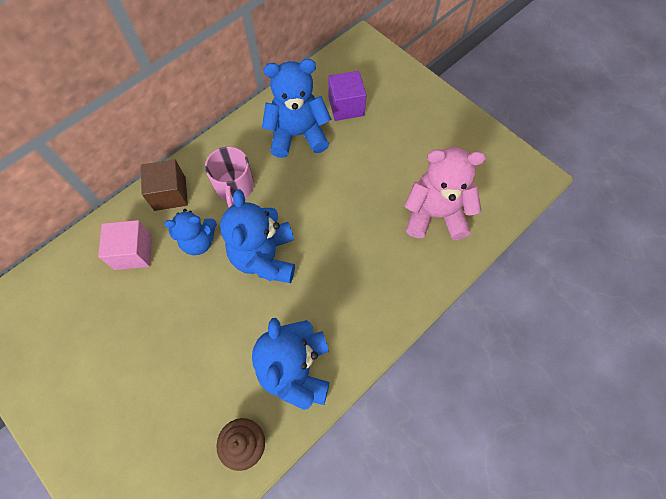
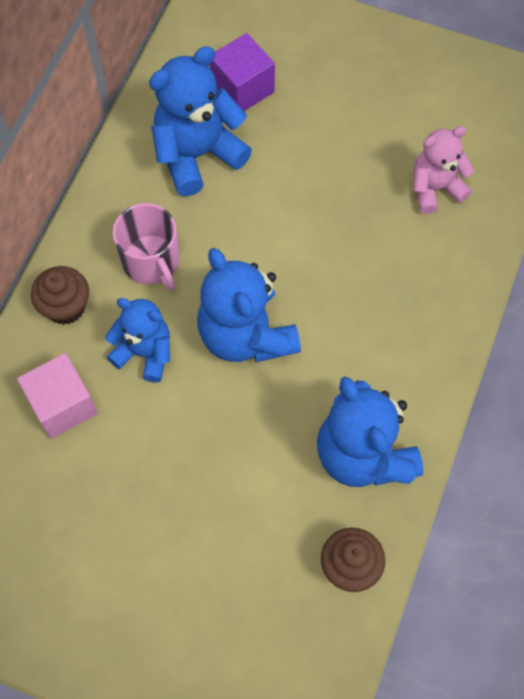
camera: 25 degrees left, 0 degrees up
brown cube [141,160,188,211] -> brown cupcake [31,266,89,325]
blue teddy bear [164,209,217,255] -> blue teddy bear turned 120 degrees counterclockwise [105,298,170,383]
pink teddy bear [404,147,486,240] -> pink teddy bear [413,126,474,214], size x0.64

